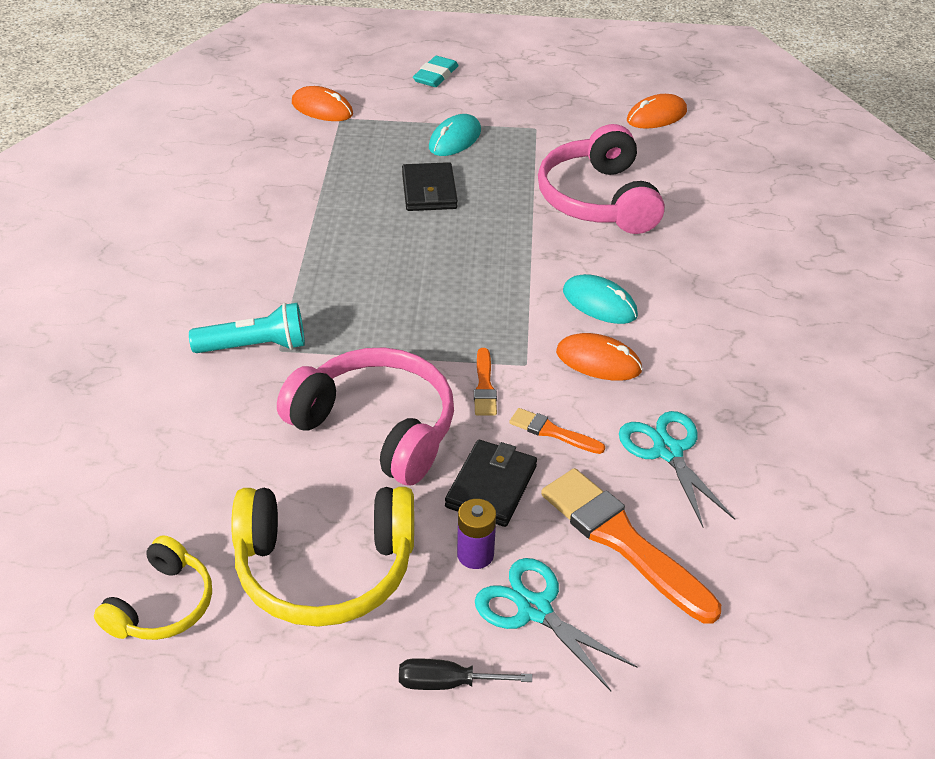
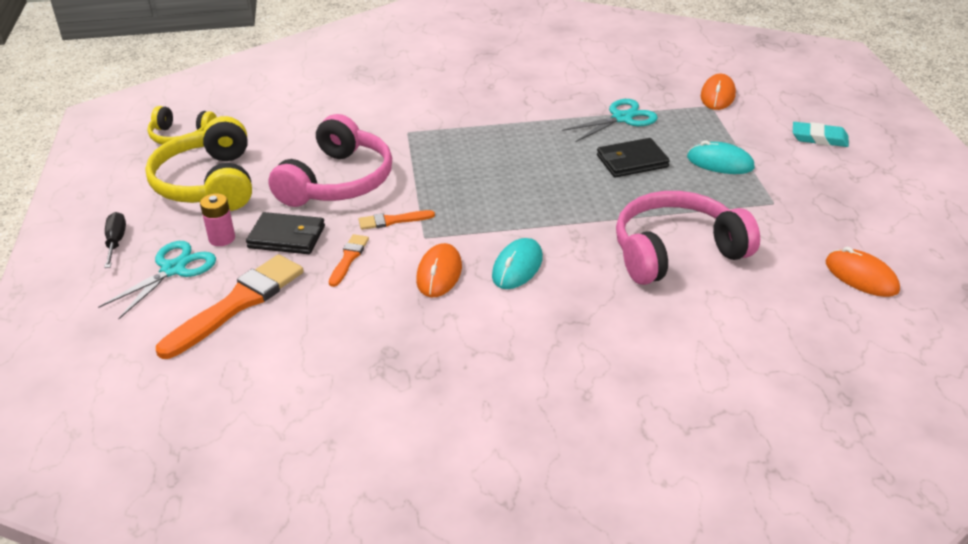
camera: 80 degrees right, 5 degrees down
turquoise flashlight [189,303,305,353] -> none
purple battery [457,499,496,569] -> pink battery [200,194,235,246]
turquoise scissors [619,411,735,527] -> turquoise scissors moved to [562,99,658,142]

